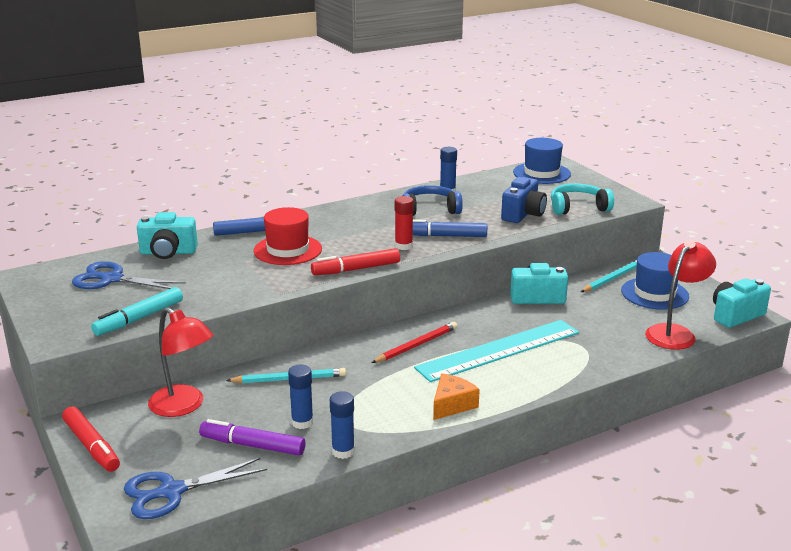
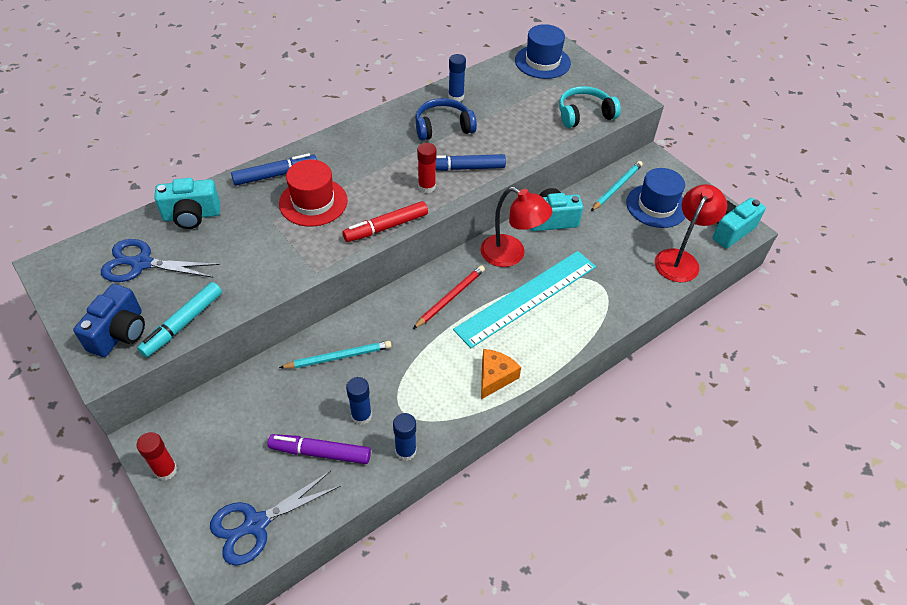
camera: 10 degrees left, 25 degrees up
red marker [62,406,120,472] -> red glue stick [136,432,177,480]
red lamp [148,307,213,417] -> red lamp moved to [481,187,552,267]
blue camera [501,177,547,223] -> blue camera moved to [73,284,145,357]

